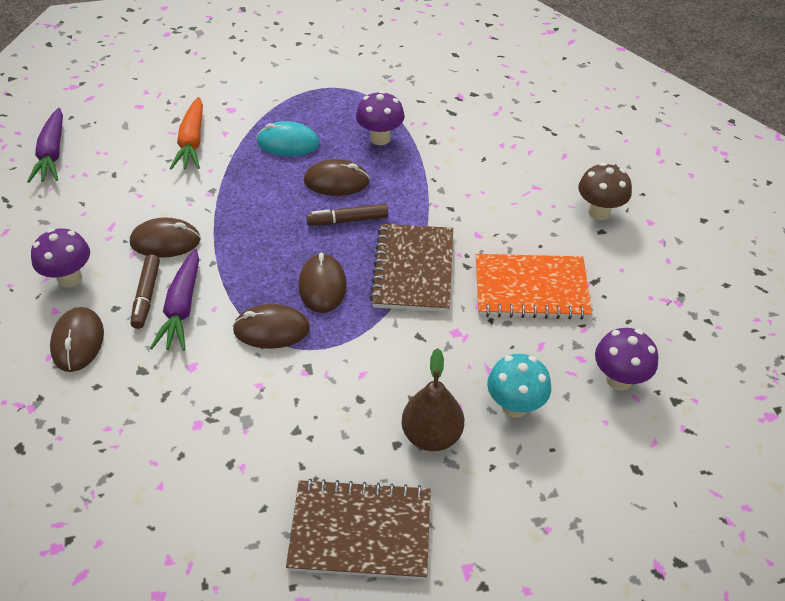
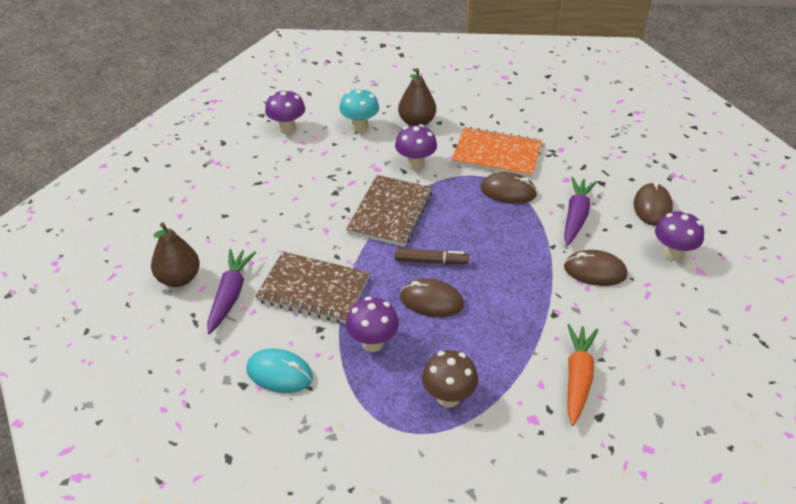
camera: 165 degrees left, 5 degrees down
purple carrot [27,108,63,183] -> purple carrot moved to [207,249,257,334]
brown marker [130,254,160,329] -> none
turquoise mouse [256,121,319,156] -> turquoise mouse moved to [246,348,313,393]
brown notebook [286,478,431,580] -> brown notebook moved to [255,252,370,324]
brown mouse [298,253,347,313] -> none
orange notebook [476,254,592,320] -> orange notebook moved to [452,127,542,178]
brown mushroom [578,163,632,220] -> brown mushroom moved to [422,350,478,408]
none -> brown pear [151,223,200,287]
none -> purple mushroom [395,124,437,171]

